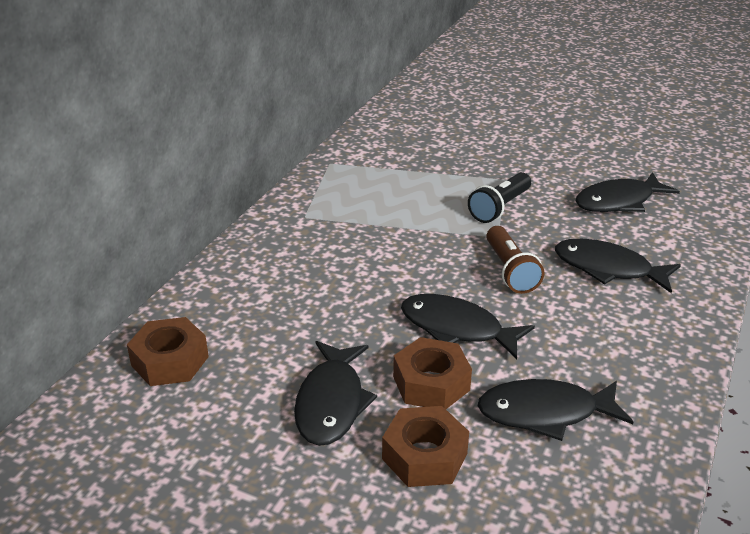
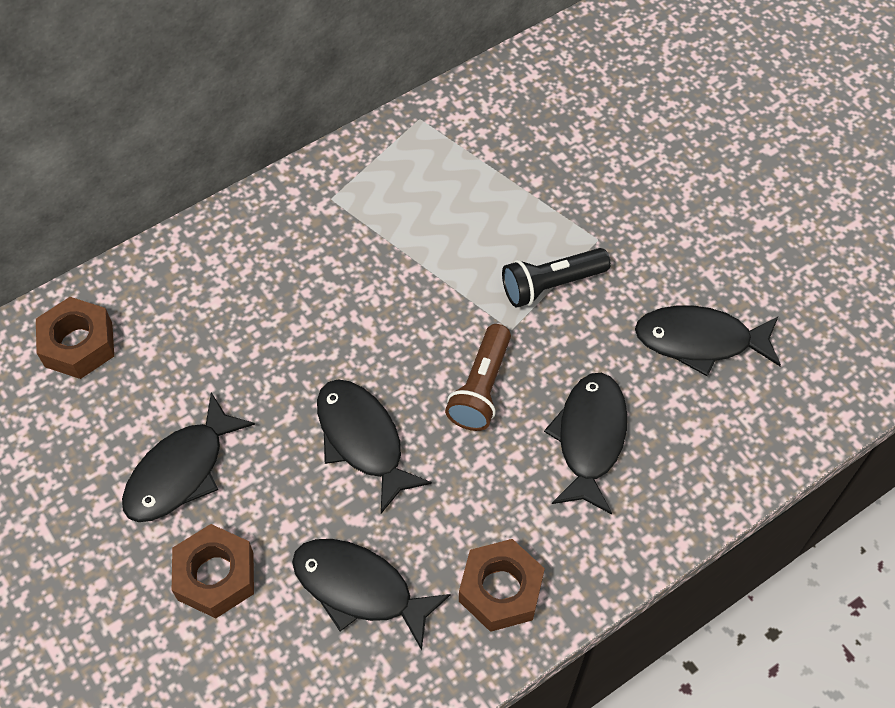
camera: 30 degrees right, 25 degrees up
brown nut [393,337,472,409] -> brown nut moved to [459,539,545,632]
black fish [555,239,681,293] -> black fish turned 45 degrees clockwise [544,373,627,514]

